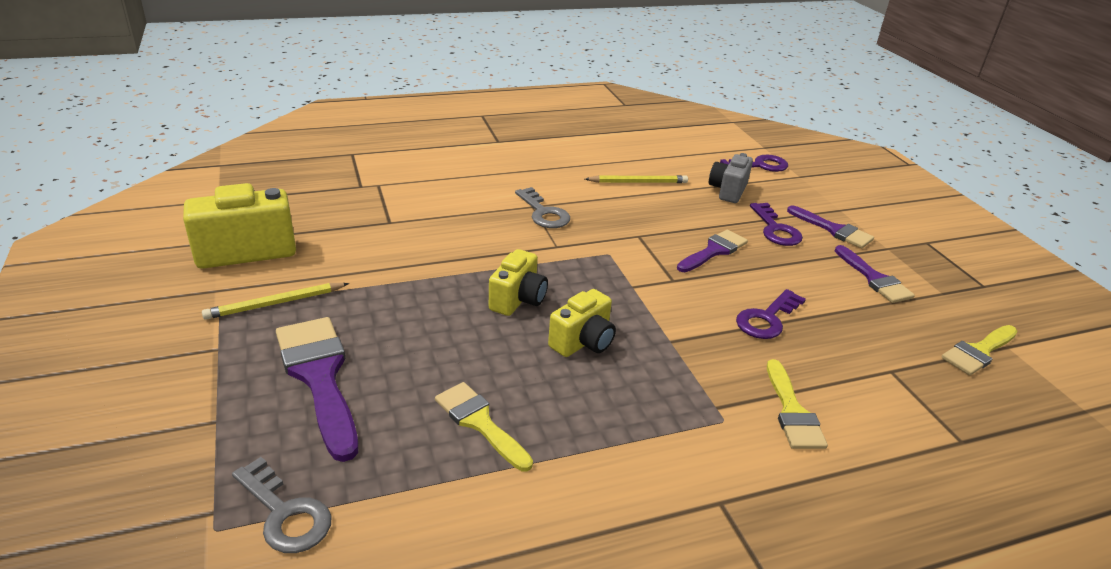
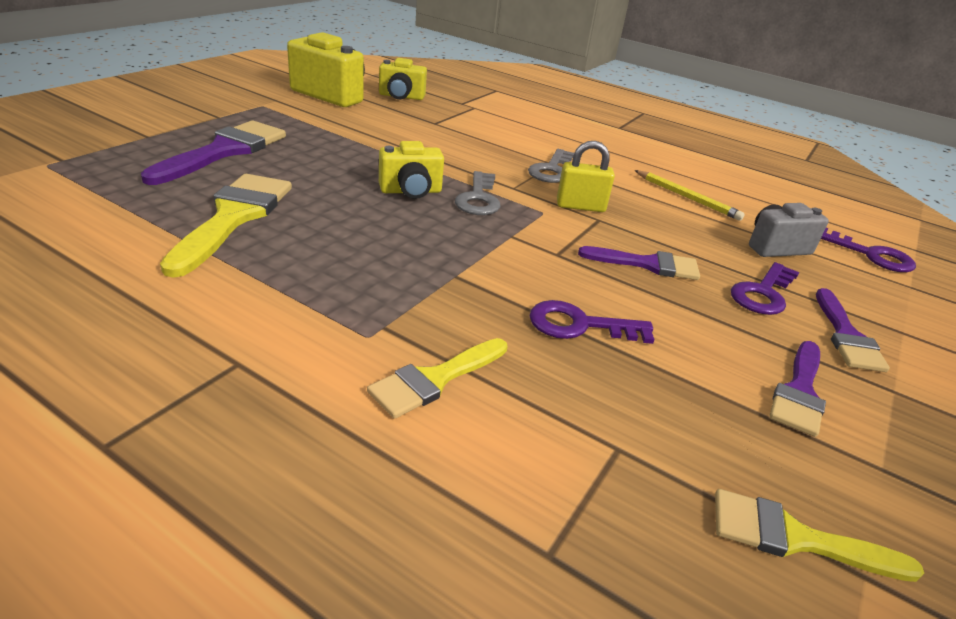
camera: 50 degrees right, 0 degrees up
yellow pencil [202,283,349,320] -> none
grey key [232,457,331,553] -> grey key moved to [455,171,501,215]
yellow brush [435,382,533,471] -> yellow brush [160,174,292,278], size x1.60
yellow camera [548,289,616,357] -> yellow camera moved to [379,58,427,100]
none -> yellow padlock [557,141,615,212]

